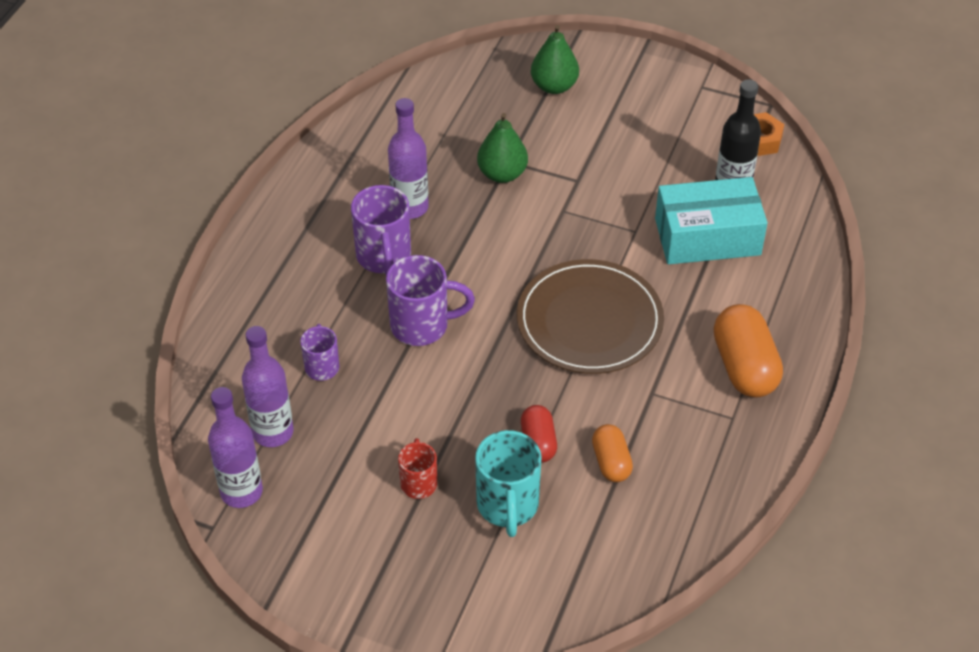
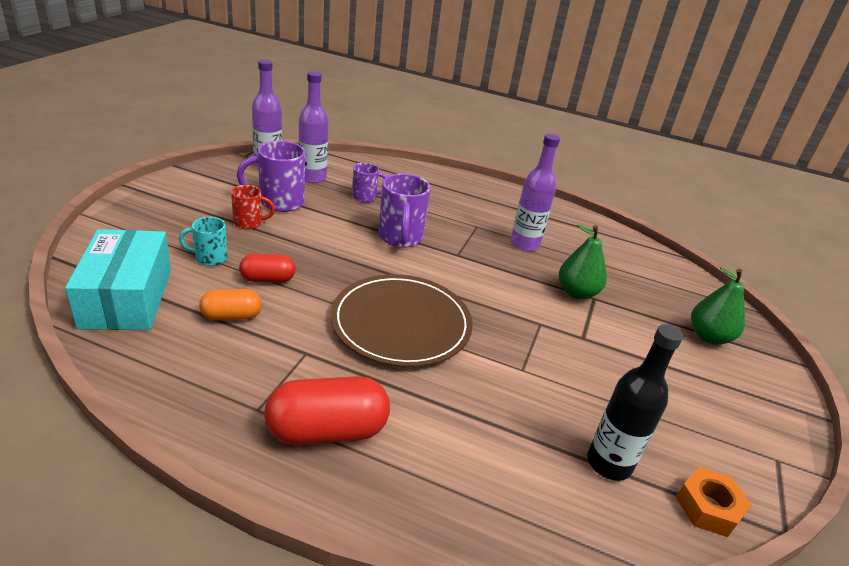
camera: 85 degrees right, 15 degrees down
purple mug [351,185,411,275] -> purple mug moved to [237,141,306,212]
turquoise mug [475,430,542,537] -> turquoise mug [179,217,228,266], size x0.60
turquoise box [655,177,768,264] -> turquoise box moved to [65,229,171,330]
orange capsule [714,304,783,397] -> red capsule [264,376,390,445]

